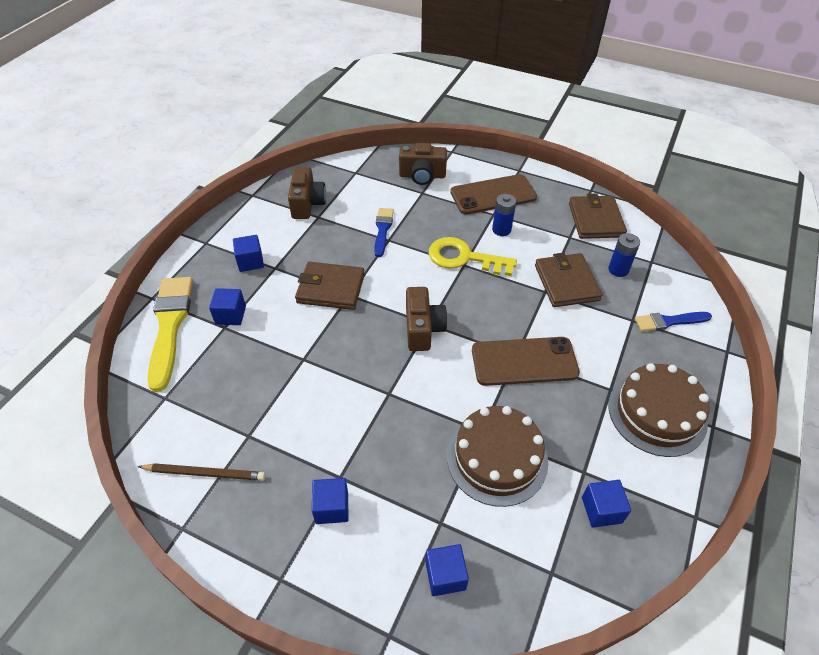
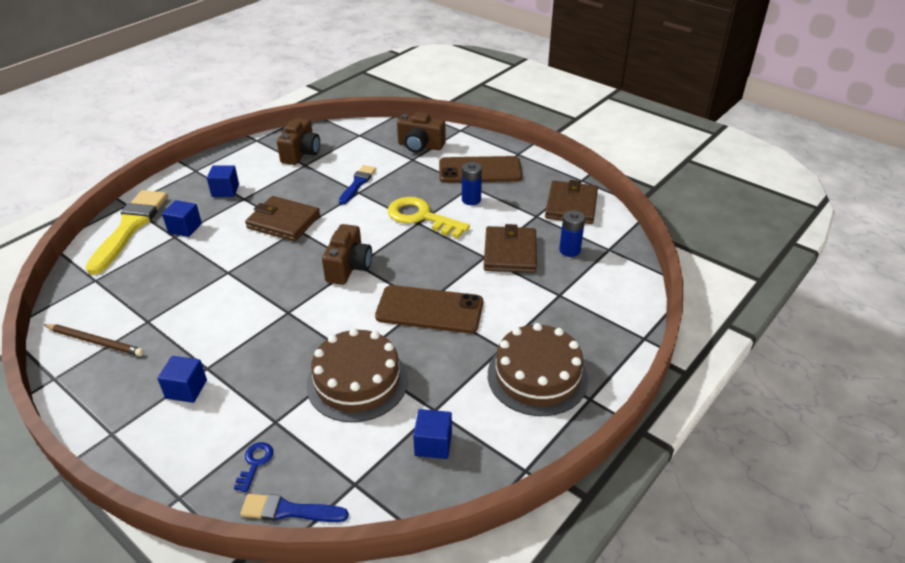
camera: 15 degrees right, 10 degrees down
blue cube [426,544,469,596] -> blue key [234,442,273,492]
blue brush [635,312,712,331] -> blue brush moved to [240,494,349,522]

